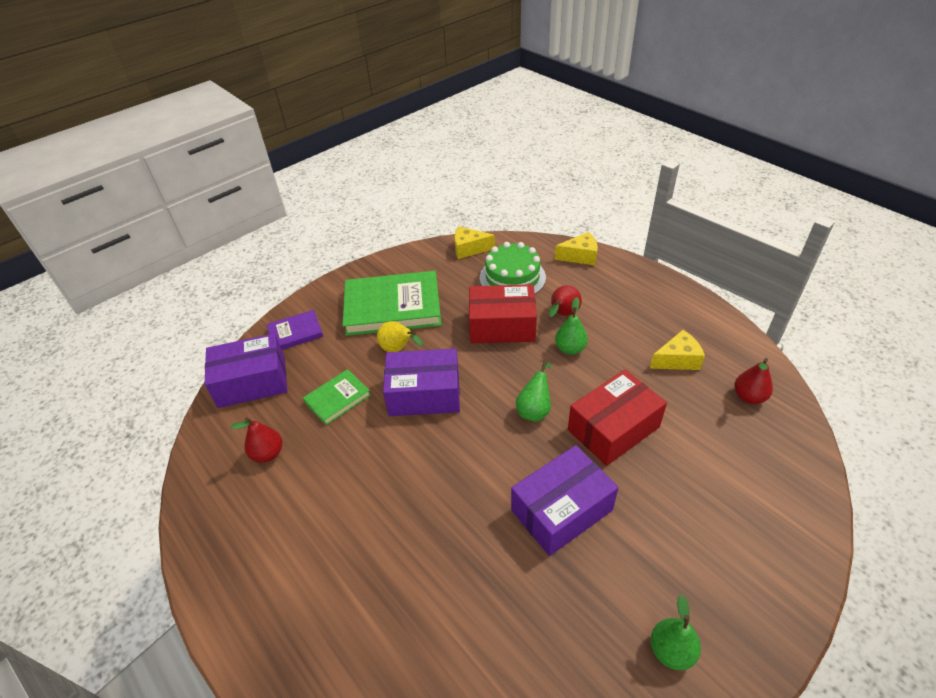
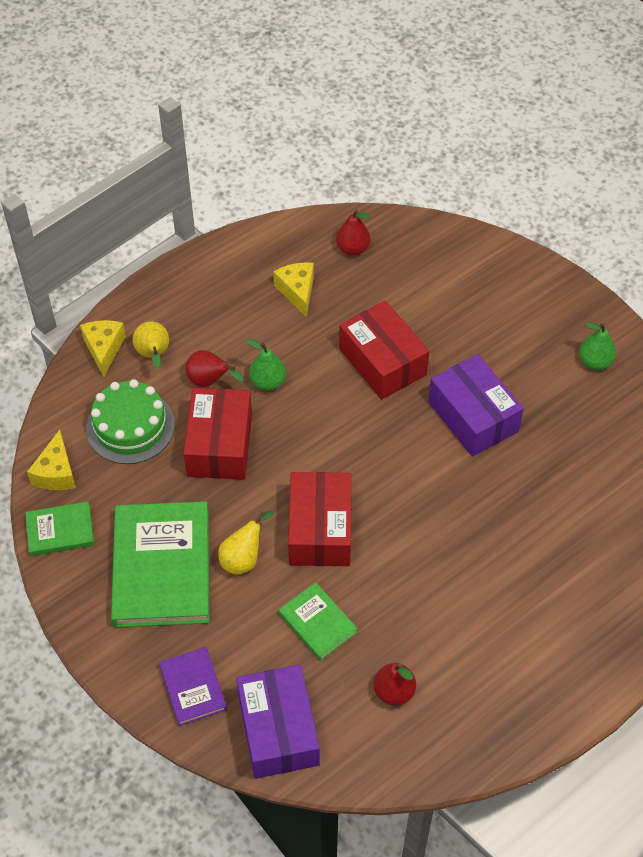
camera: 90 degrees left, 10 degrees up
purple box [383,348,460,416] -> red box [288,472,351,566]
green pear [516,361,551,422] -> none
none -> green book [25,502,94,556]
none -> yellow pear [132,321,169,369]

